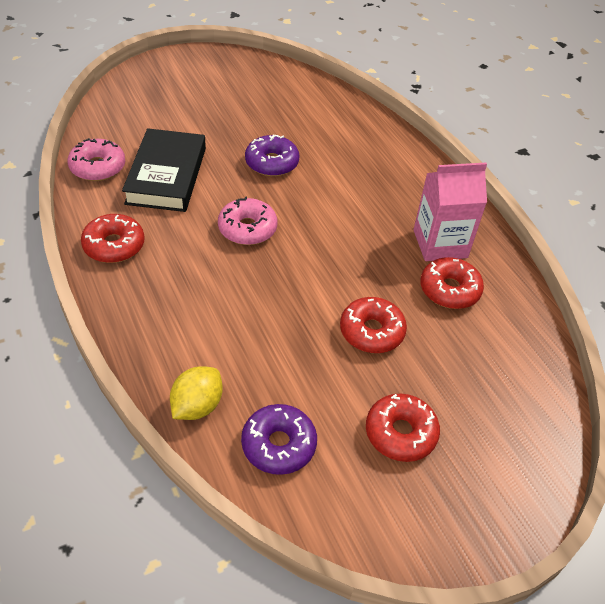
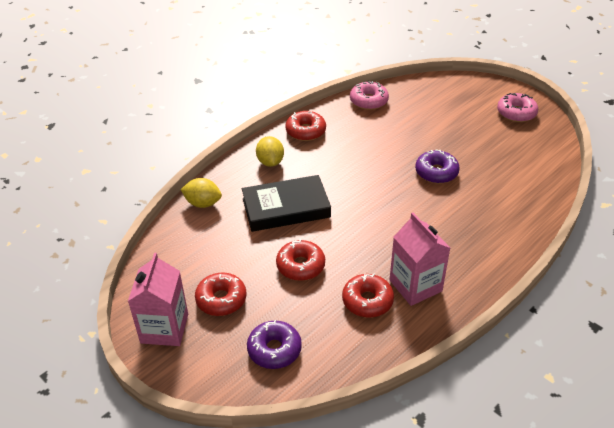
camera: 75 degrees right, 5 degrees down
black book [122,128,206,212] -> black book moved to [242,175,331,232]
pink donut [218,196,277,245] -> pink donut moved to [497,93,538,122]
purple donut [241,404,317,475] -> purple donut moved to [247,320,302,369]
none -> pink carton [128,253,188,346]
none -> yellow lemon [256,136,284,167]

